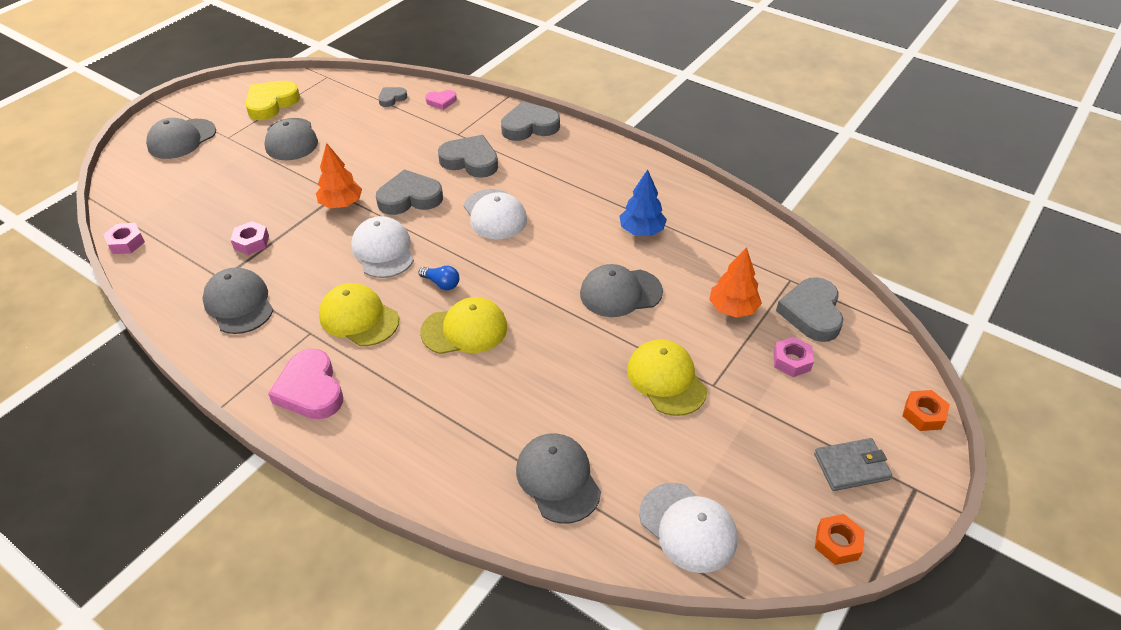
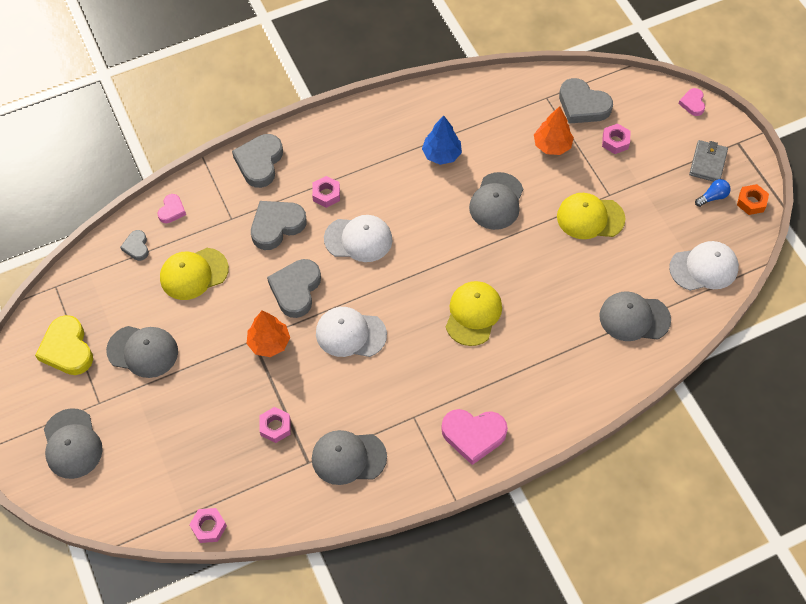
camera: 60 degrees left, 15 degrees up
yellow cap [319,283,399,346] -> yellow cap moved to [160,248,229,300]
blue light bulb [419,266,459,290] -> blue light bulb moved to [695,179,731,207]
orange nut [903,390,950,431] -> pink heart [678,88,705,116]
none -> pink nut [312,176,340,208]

